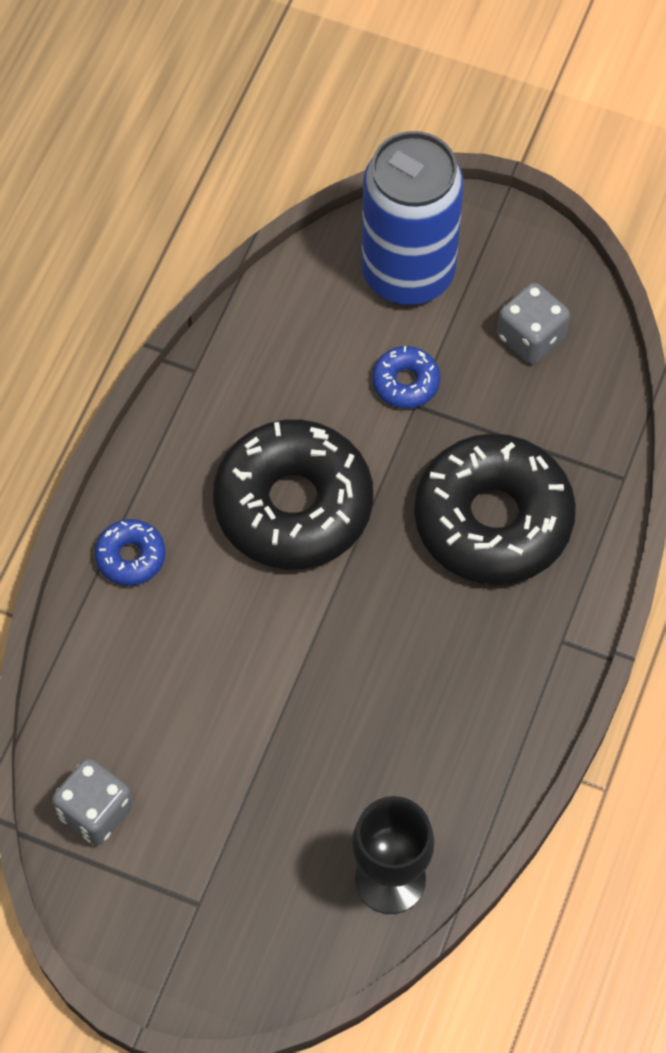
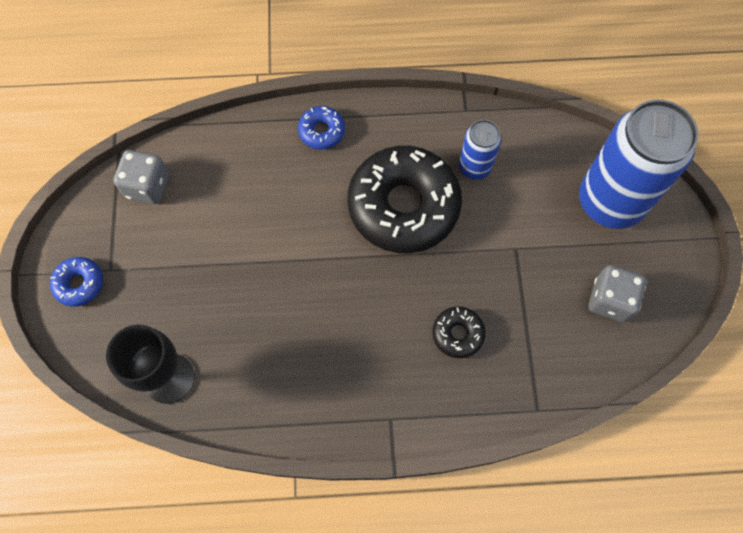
camera: 65 degrees right, 5 degrees up
blue donut [372,346,440,409] -> blue donut moved to [50,257,103,307]
black donut [414,434,576,585] -> black donut [433,306,486,358], size x0.44
none -> blue can [459,120,501,180]

